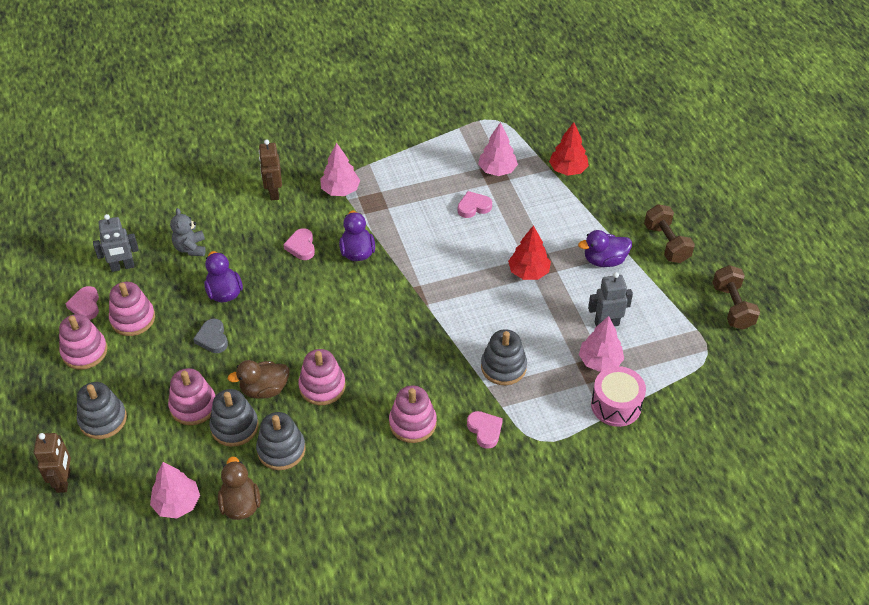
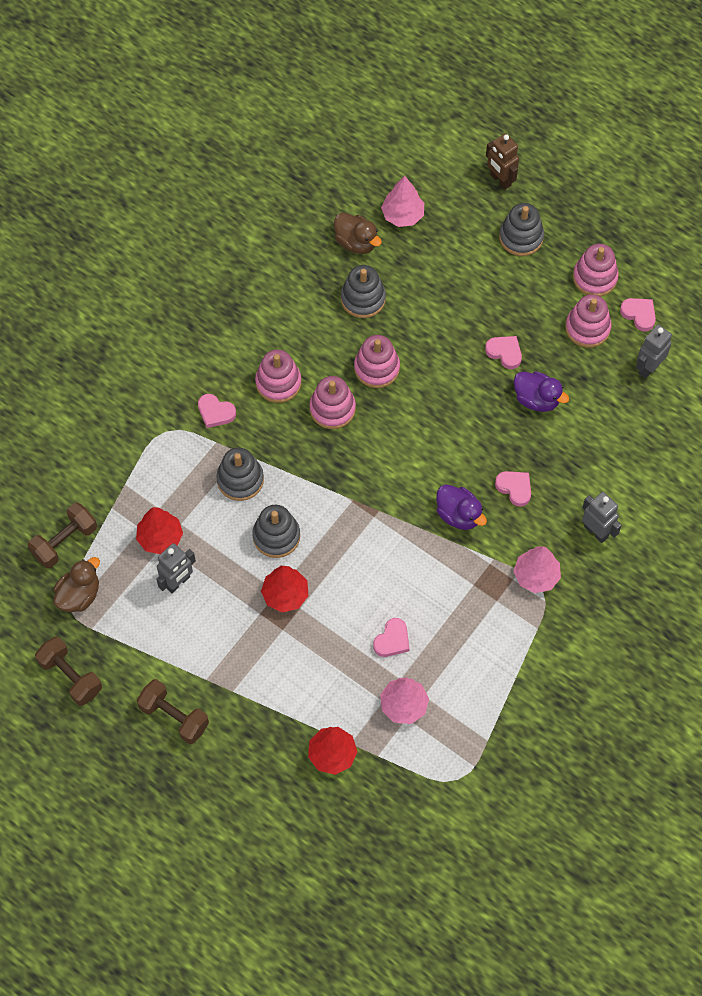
camera: 145 degrees right, 15 degrees up
pink stacking toy [168,368,215,425] -> pink stacking toy moved to [309,376,356,429]
grey teddy bear [170,208,206,256] -> none
grey heart [193,318,228,353] -> pink heart [485,336,522,369]
grey stacking toy [210,389,258,447] -> grey stacking toy moved to [252,505,300,558]
brown duck [228,360,289,399] -> brown duck moved to [53,557,100,612]
brown robot [259,139,282,201] -> grey robot [582,492,622,543]
purple duck [578,230,632,267] -> none
pink tree [579,316,624,372] -> red tree [136,507,183,554]
pink drum [591,366,646,427] -> none
none -> brown dumbbell [28,503,97,568]

